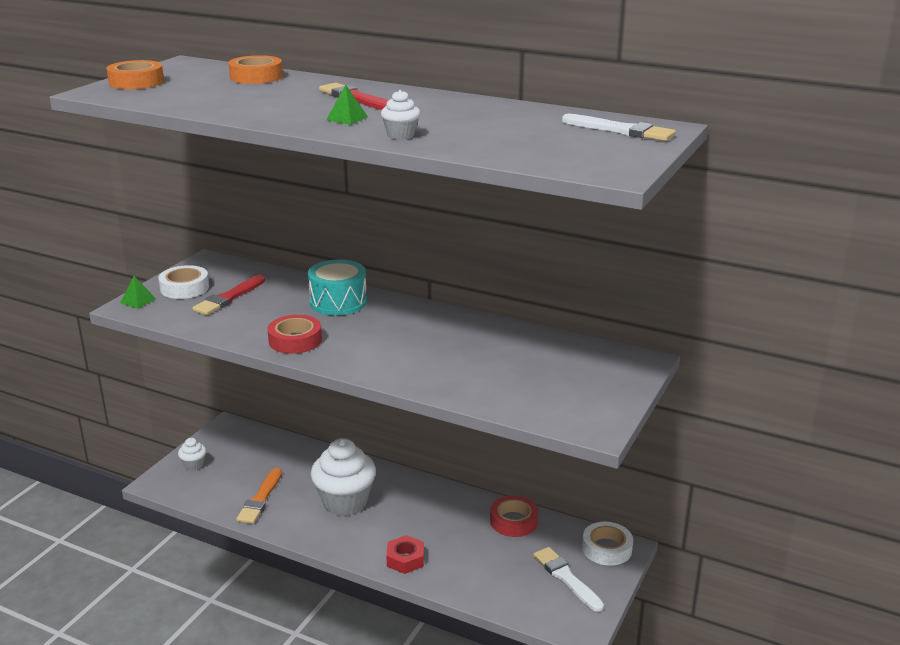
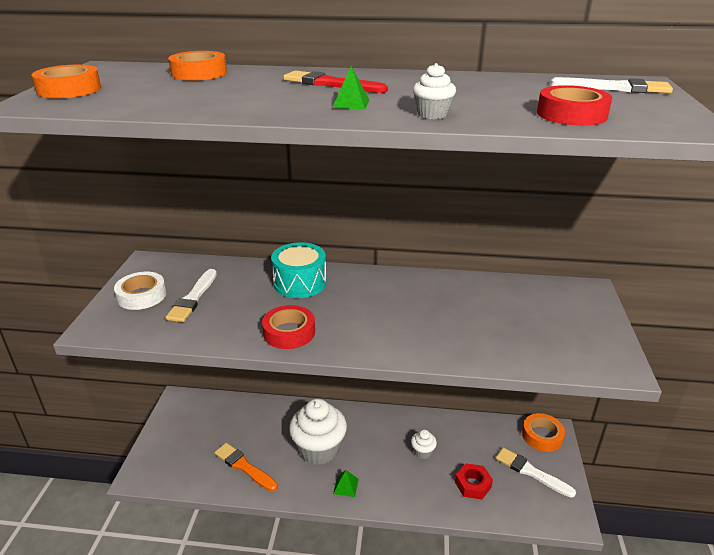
camera: 20 degrees left, 5 degrees up
green pyramid [120,276,156,309] -> green pyramid moved to [333,470,359,497]
white cupcake [178,438,206,471] -> white cupcake moved to [411,430,437,459]
red brush [192,275,265,315] -> white brush [165,269,217,322]
orange brush [236,468,282,524] -> orange brush turned 135 degrees clockwise [214,443,278,491]
red nut [386,535,424,574] -> red nut moved to [455,463,493,499]
red tape [490,495,538,537] -> red tape moved to [537,85,613,126]
white tape [582,522,633,566] -> orange tape [522,413,565,452]

